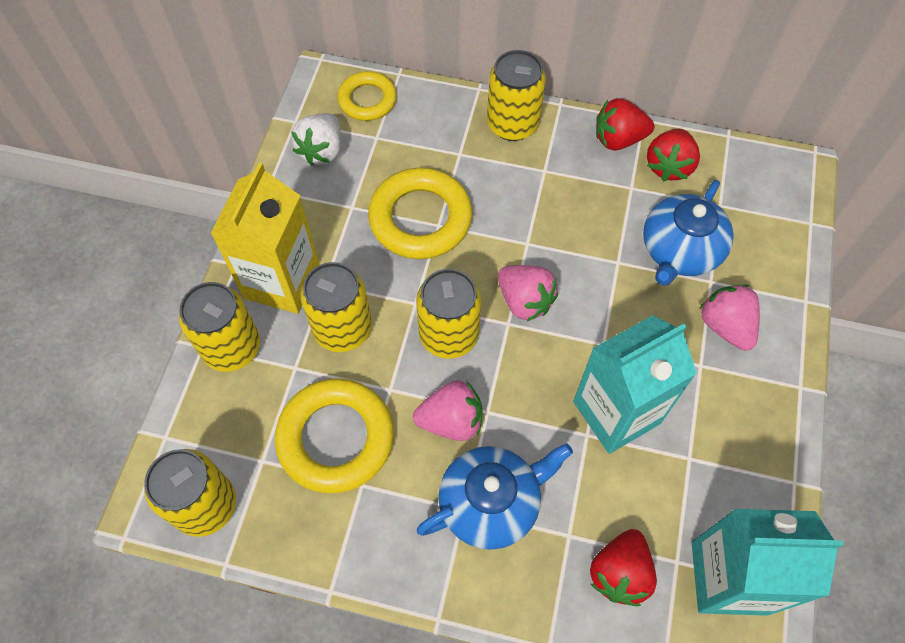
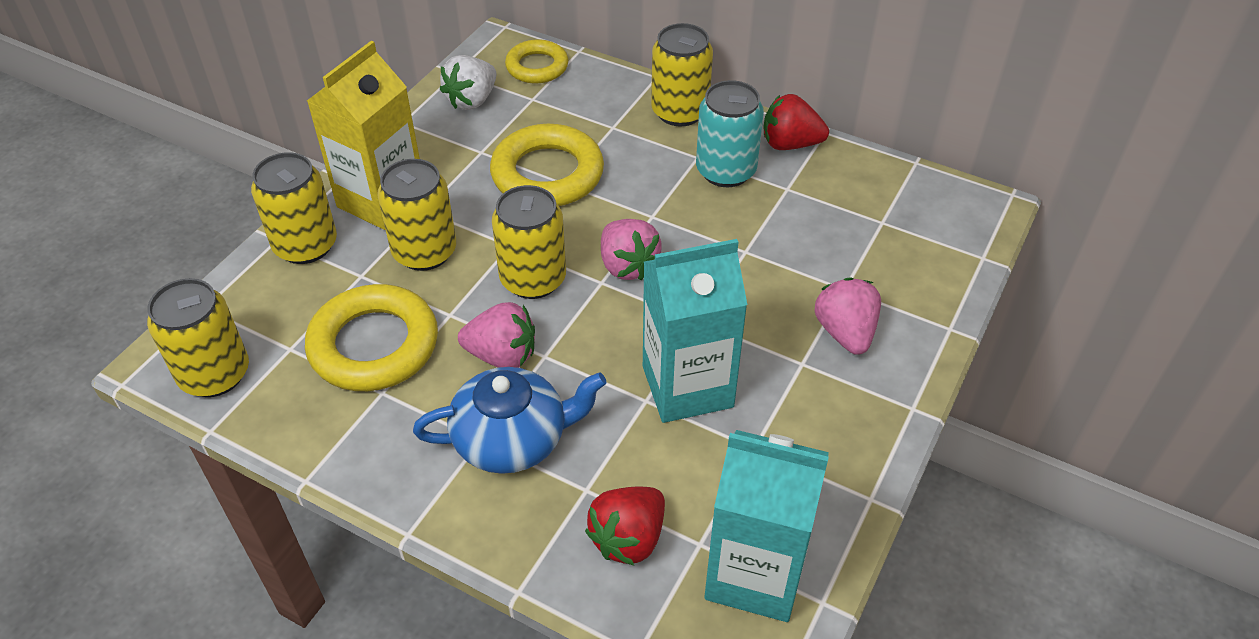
camera: 15 degrees right, 15 degrees down
blue teapot [643,180,734,286] -> none
red strawberry [647,129,700,181] -> none
none -> turquoise can [696,80,764,187]

